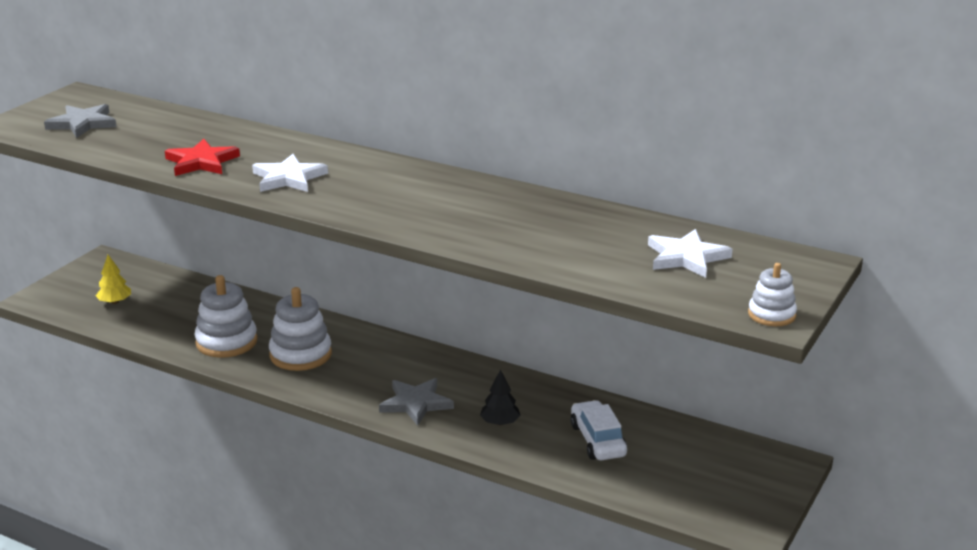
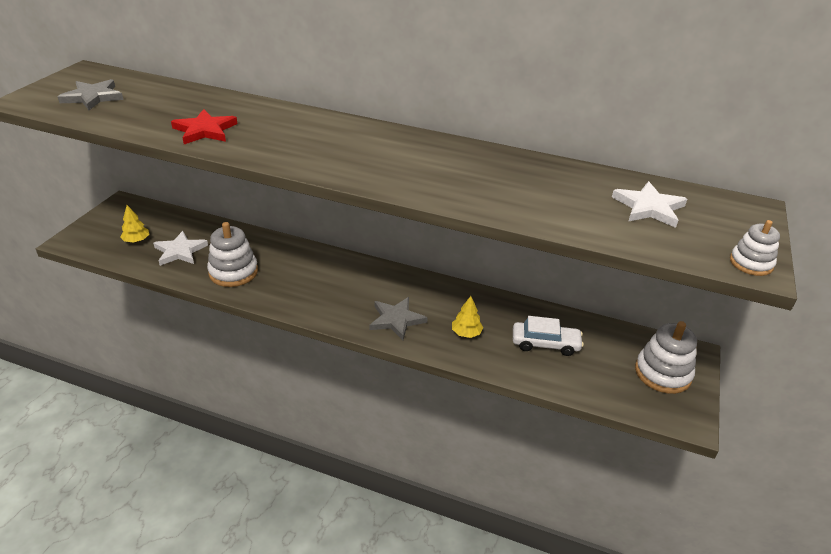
camera: 10 degrees left, 10 degrees up
white star [252,154,328,192] -> white star moved to [153,231,208,266]
white stacking toy [269,287,332,371] -> white stacking toy moved to [635,321,697,394]
black tree [480,370,521,425] -> yellow tree [452,296,483,338]
white car [571,400,627,460] -> white car turned 120 degrees clockwise [513,316,584,356]

